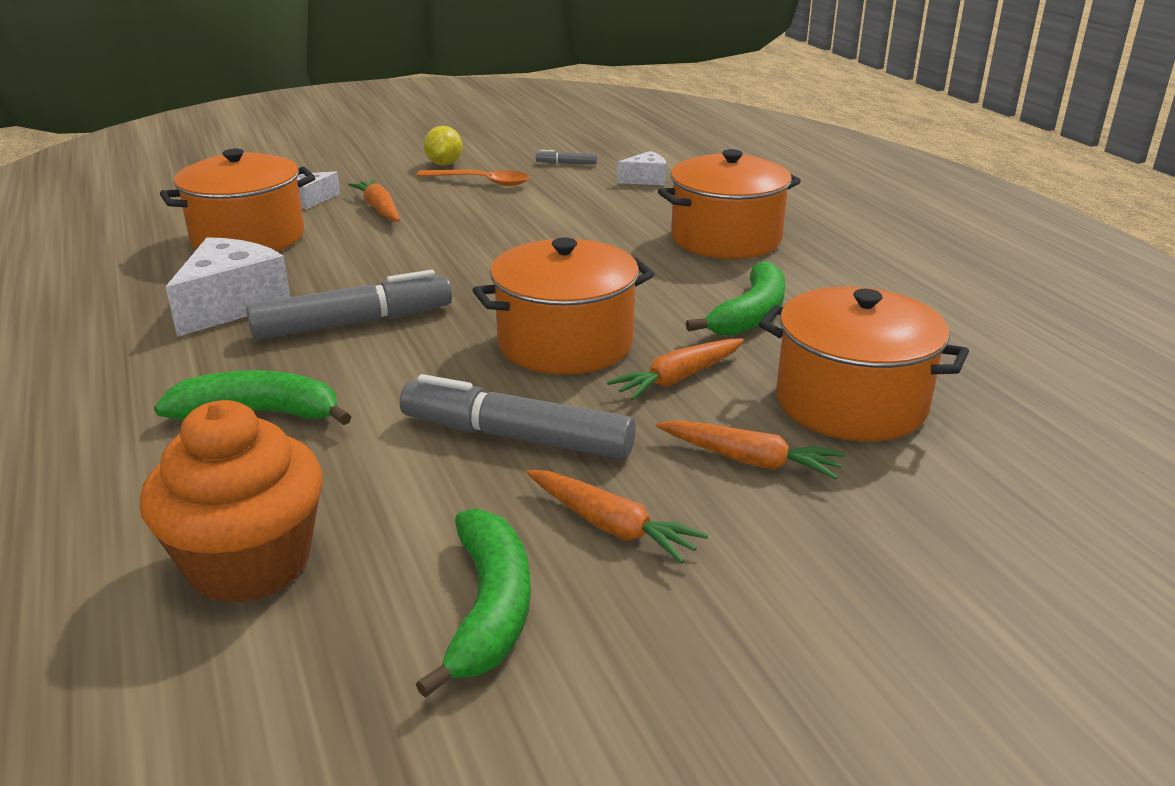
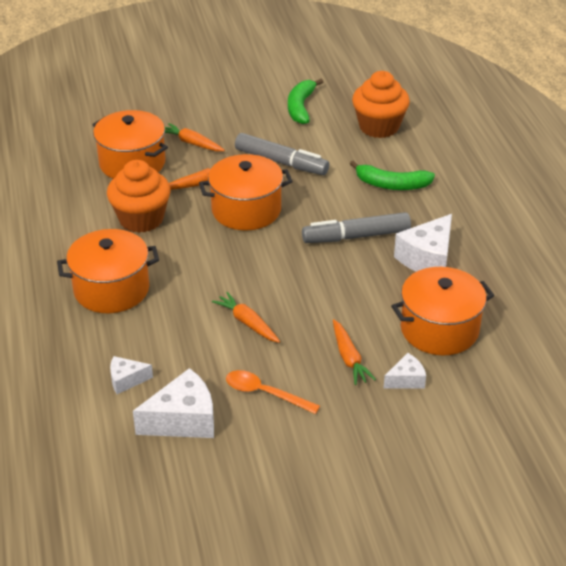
camera: 170 degrees left, 10 degrees up
yellow lemon [424,126,462,166] -> none
orange carrot [526,470,708,564] -> orange carrot moved to [212,292,280,343]
grey marker [536,150,597,165] -> white cheese [133,368,214,438]
green banana [686,261,785,336] -> orange cupcake [107,160,171,233]

